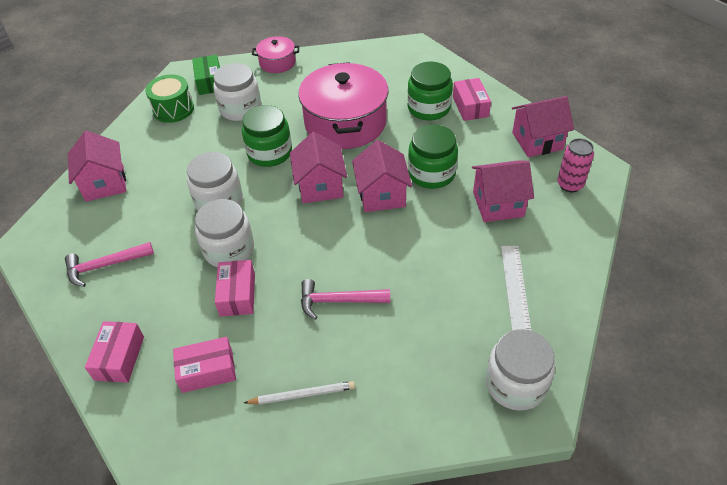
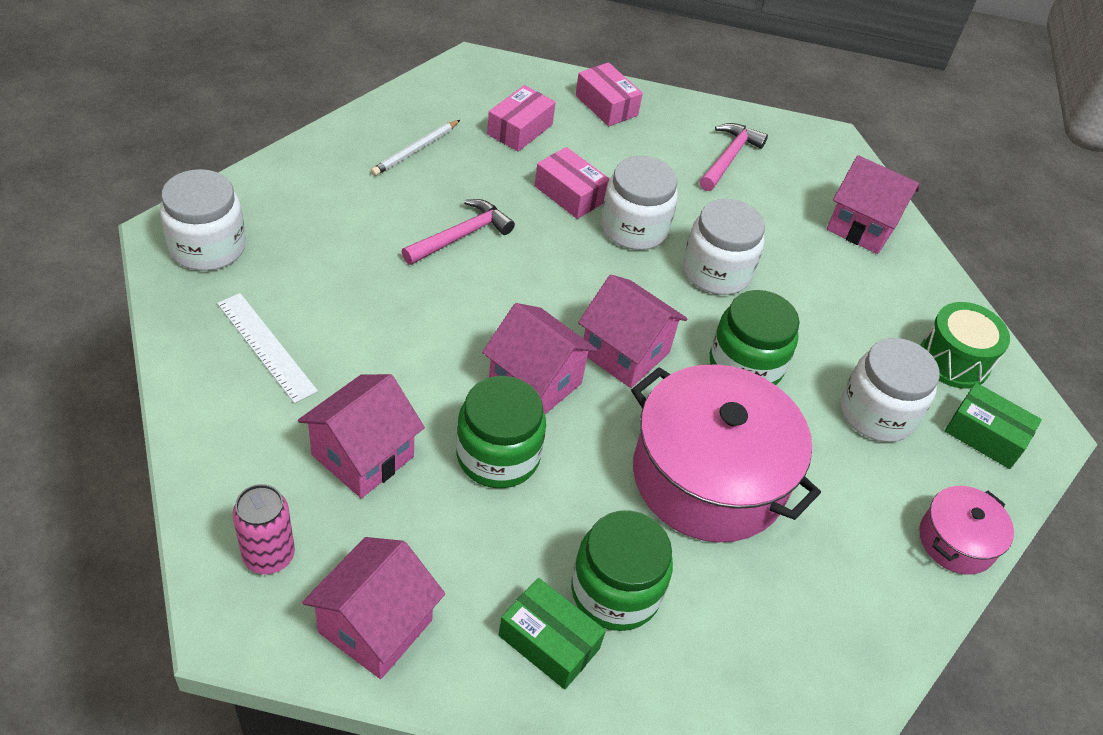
camera: 130 degrees right, 0 degrees up
pink box [453,78,491,121] -> green box [499,578,606,689]

